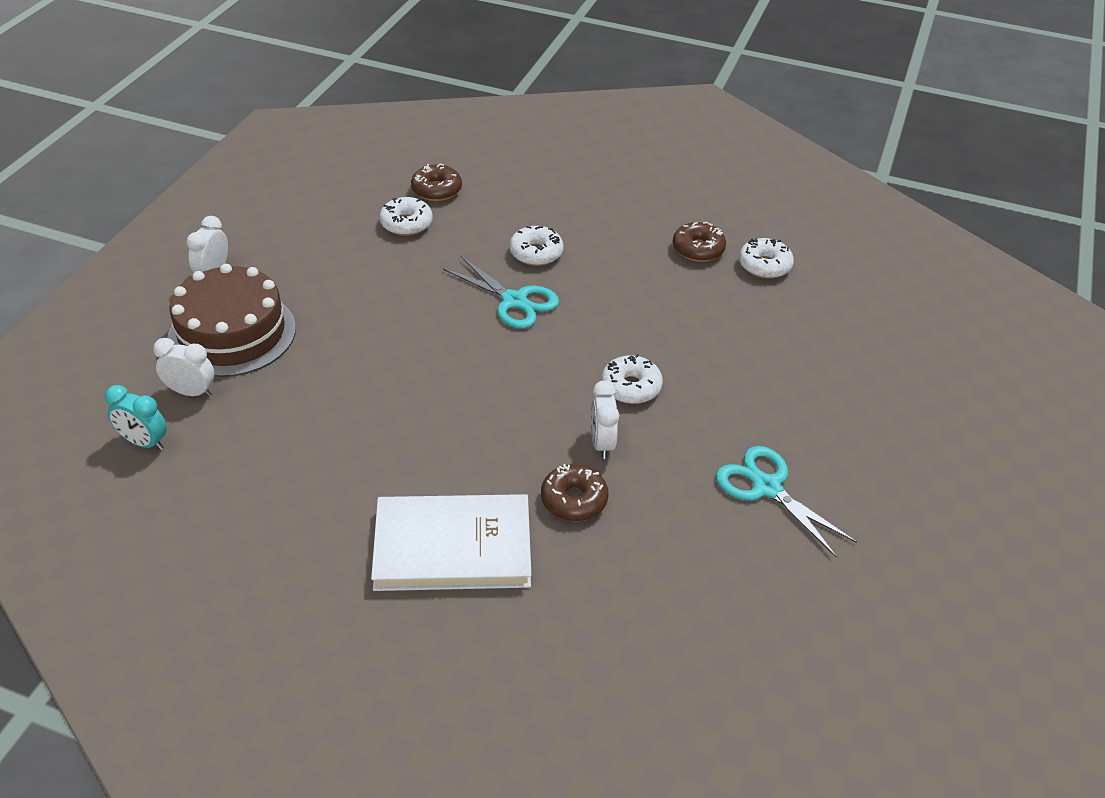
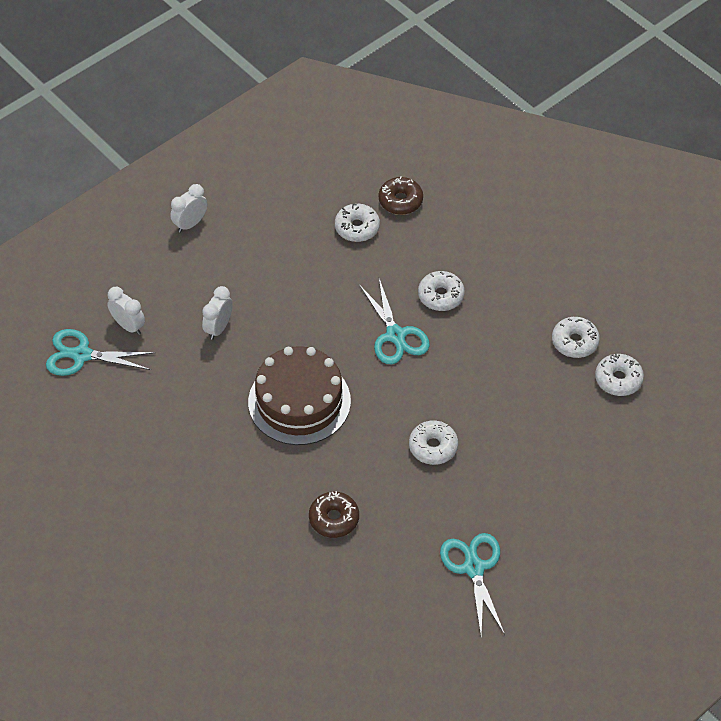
camera: 30 degrees right, 10 degrees up
turquoise clock [105,385,167,450] -> turquoise scissors [46,329,155,376]
brown cake [167,264,296,377] -> brown cake moved to [248,346,351,445]
white book [371,494,531,591] -> none
white clock [591,380,619,459] -> white clock moved to [202,286,233,340]
brown donut [673,222,726,262] -> white donut [552,317,600,358]

